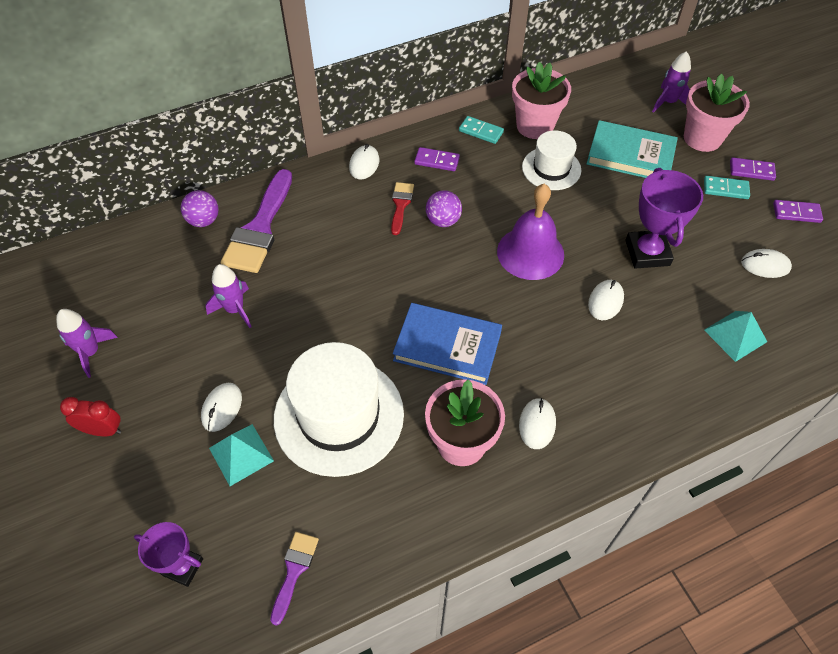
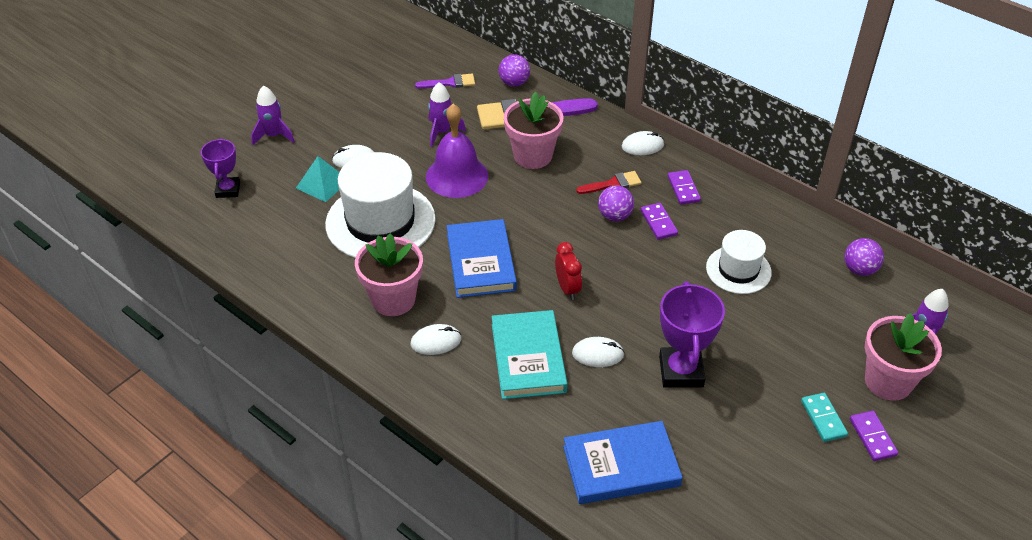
camera: 65 degrees right, 10 degrees down
purple rocket [56,309,118,378] -> purple rocket moved to [251,85,295,145]
red clock [60,397,121,436] -> red clock moved to [555,242,582,300]
purple brush [270,532,319,626] -> purple brush moved to [415,74,475,89]
turquoise domino [459,116,504,144] -> none
purple bell [497,184,564,280] -> purple bell moved to [426,104,488,198]
pink flower pot [512,62,571,139] -> pink flower pot moved to [504,92,563,169]
turquoise book [587,120,678,178] -> turquoise book moved to [491,310,567,399]
purple trophy [626,168,703,269] -> purple trophy turned 60 degrees counterclockwise [659,281,725,388]
turquoise pyramid [704,311,767,362] -> blue book [563,421,683,504]
white mouse [741,249,792,278] -> none
purple domino [773,200,823,223] -> purple domino moved to [641,203,678,240]
none -> purple ball [844,238,884,276]

